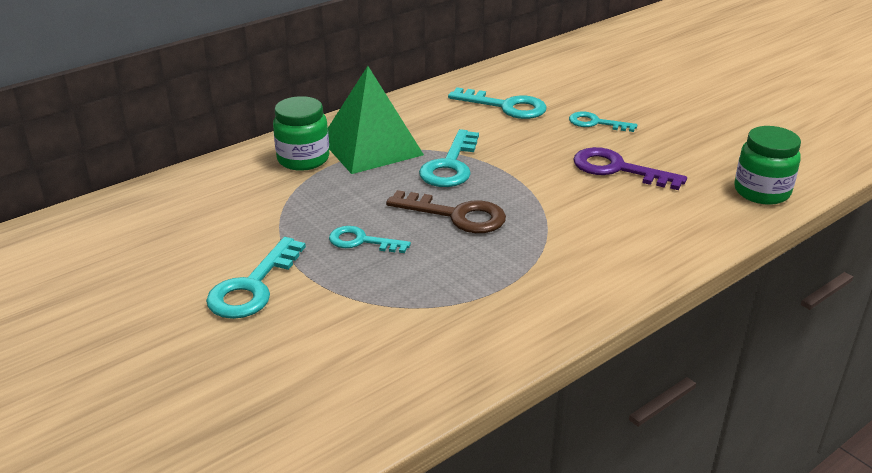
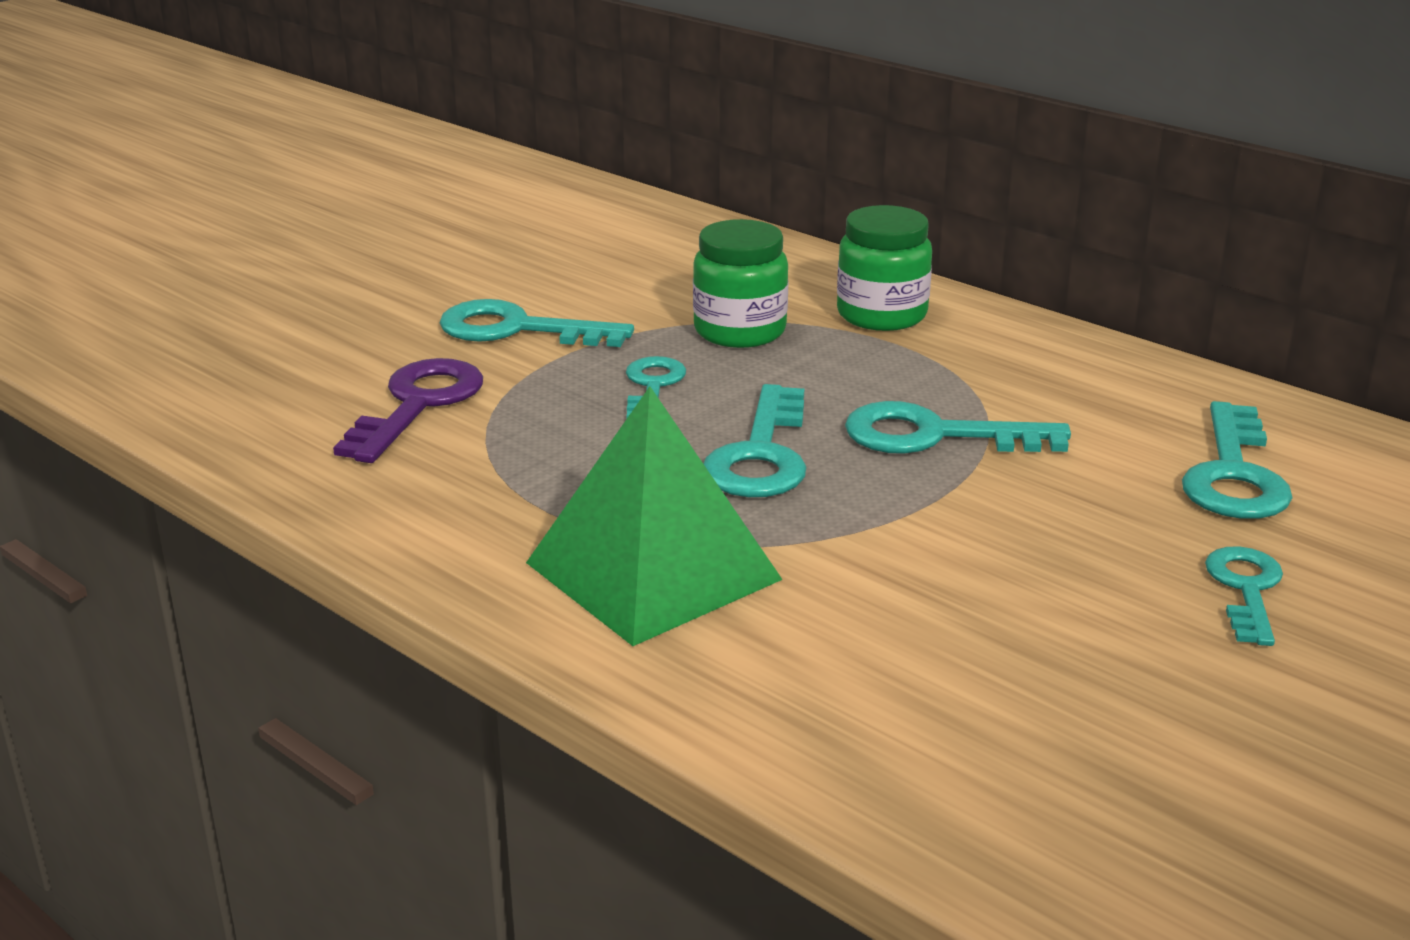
camera: 80 degrees right, 5 degrees down
green pyramid [328,66,424,174] -> green pyramid moved to [526,386,783,646]
brown key [386,190,506,233] -> turquoise key [704,384,807,497]
purple key [573,147,687,190] -> purple key moved to [333,358,483,463]
green jar [734,126,801,205] -> green jar moved to [693,219,788,348]

